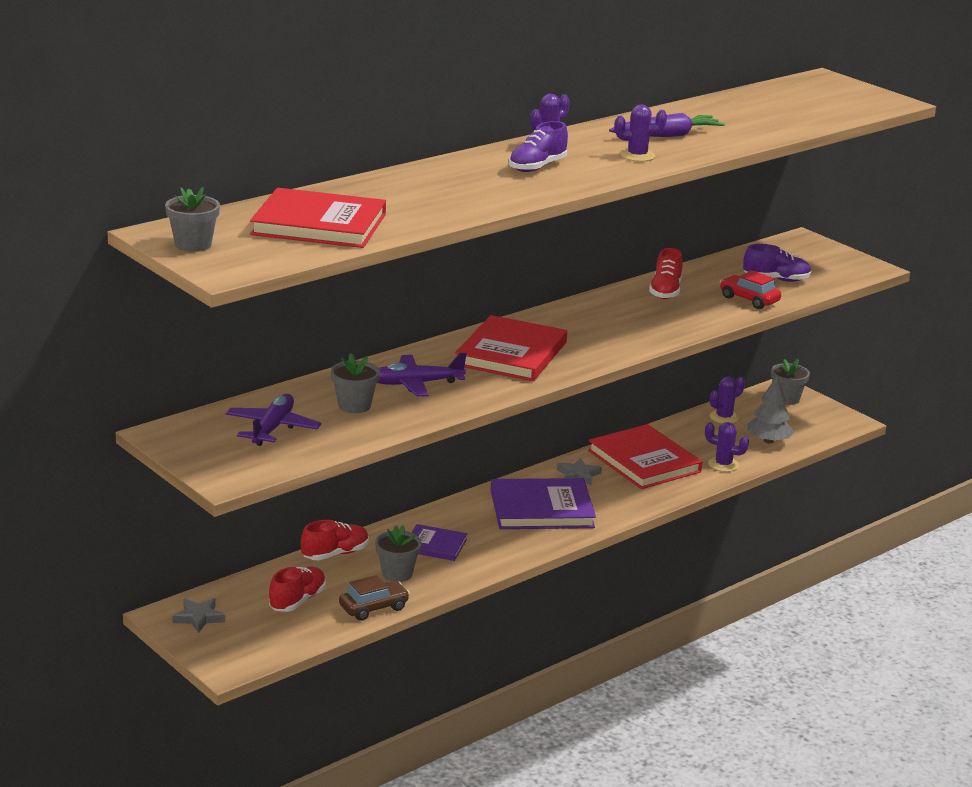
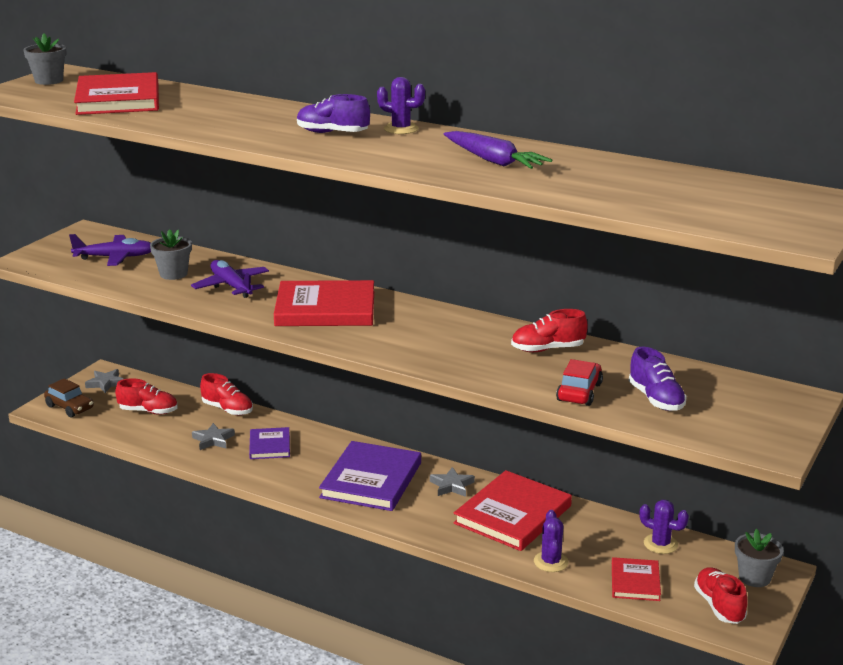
camera: 70 degrees right, 0 degrees up
brown car [339,575,410,621] -> brown car moved to [44,378,93,417]
grey flower pot [375,525,422,582] -> grey star [192,423,235,450]
purple book [491,478,596,529] -> purple book turned 45 degrees clockwise [319,441,421,511]
purple cactus [615,104,667,162] -> none
grey tree [747,376,794,444] -> red book [612,557,661,601]
none -> red shoe [694,567,748,624]

